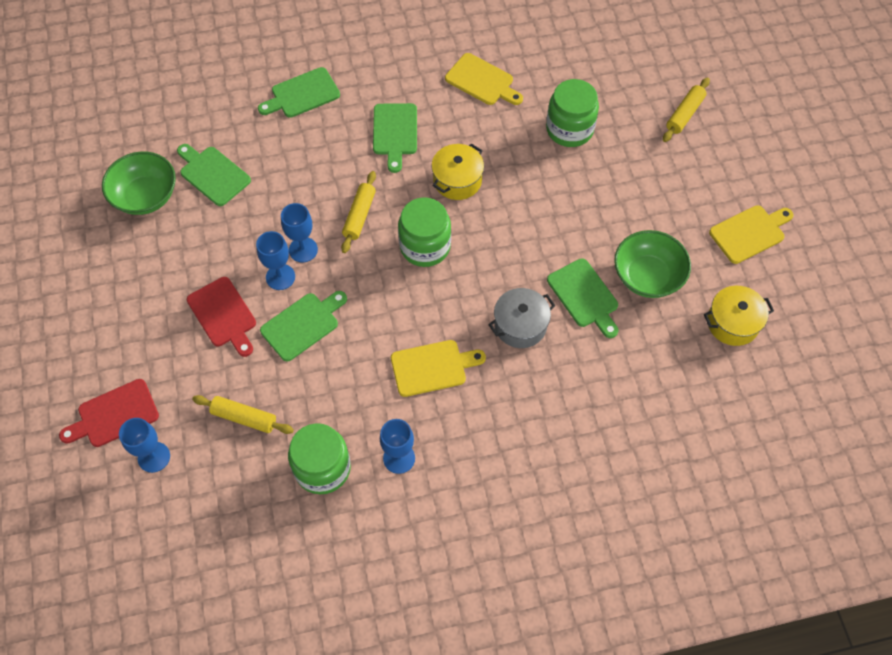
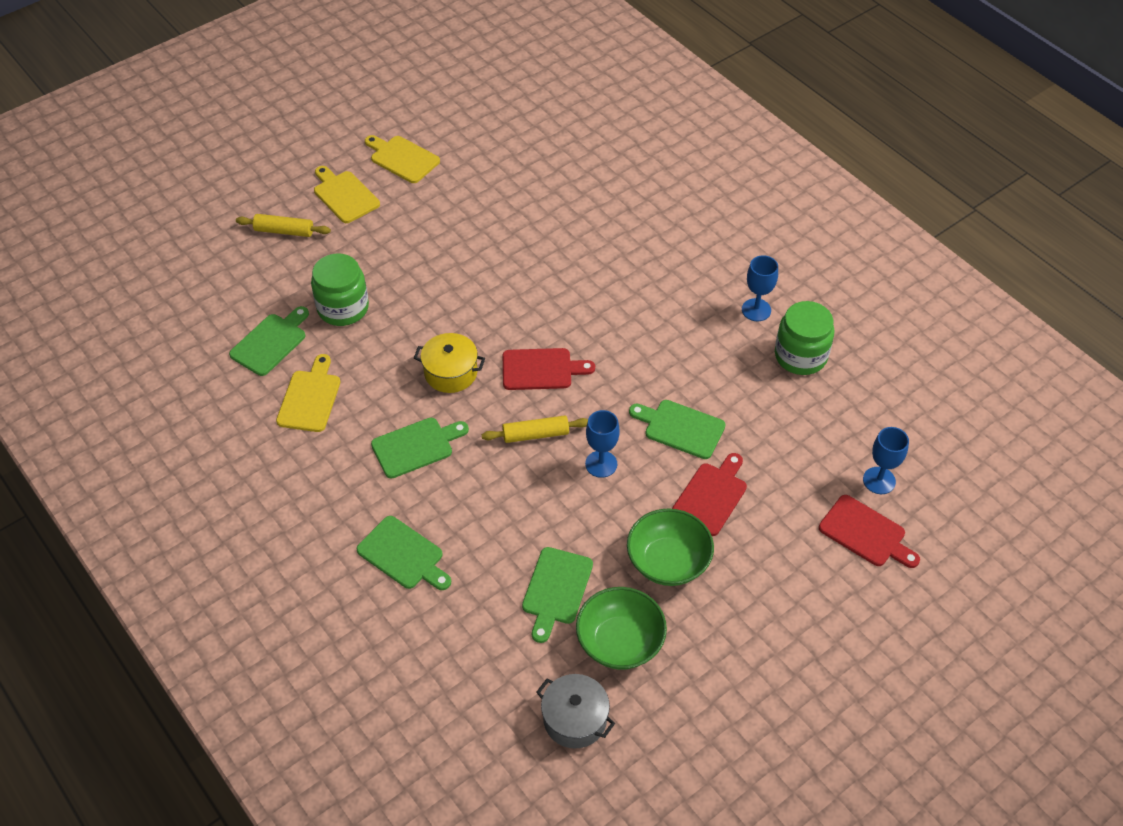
camera: 115 degrees left, 10 degrees down
yellow rolling pin [192,395,294,434] -> none
blue goblet [256,231,295,290] -> none
yellow cutting board [391,340,486,397] -> yellow cutting board moved to [314,166,380,223]
green jar [398,197,451,267] -> red cutting board [503,348,595,390]
grey pot [488,288,555,348] -> grey pot moved to [536,674,615,749]
green cutting board [547,258,618,338] -> green cutting board moved to [229,306,309,376]
green bowl [614,230,691,298] -> green bowl moved to [627,508,714,586]
yellow pot [704,286,774,346] -> none

